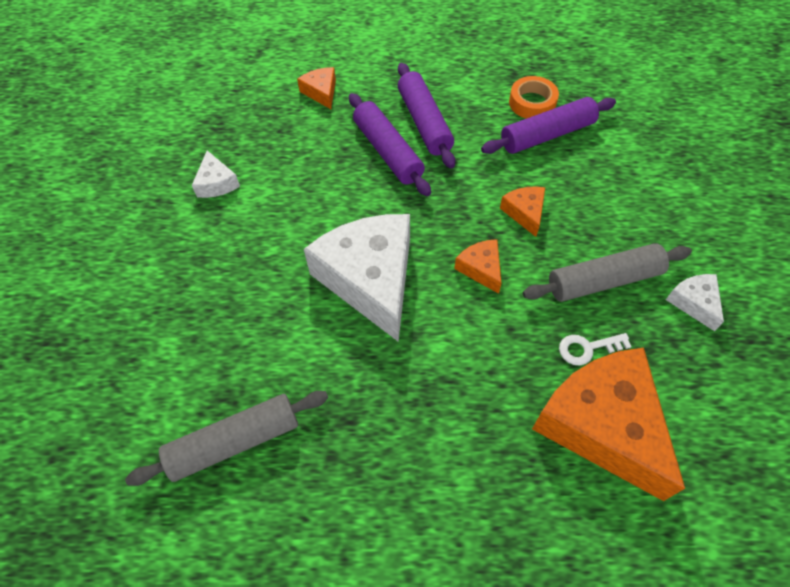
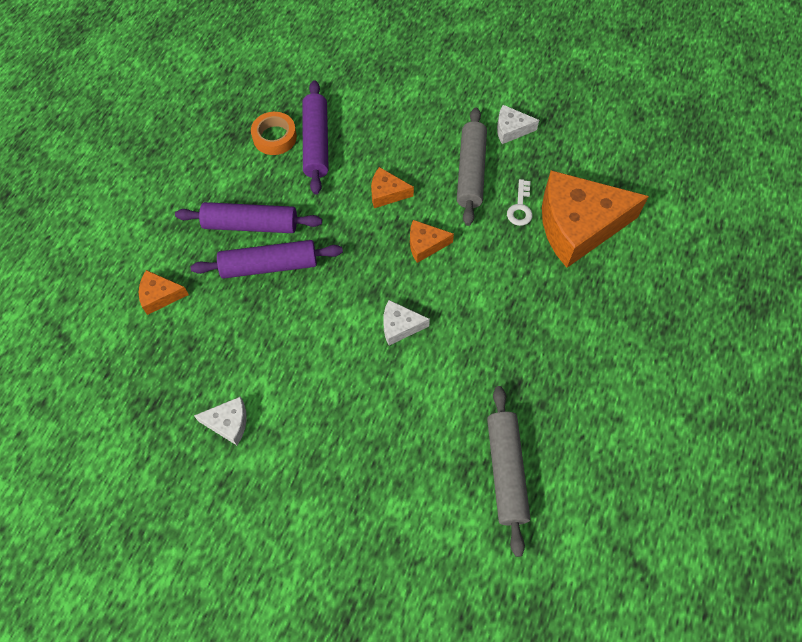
camera: 70 degrees left, 5 degrees up
white cheese [304,214,410,342] -> white cheese [383,300,430,346], size x0.44

